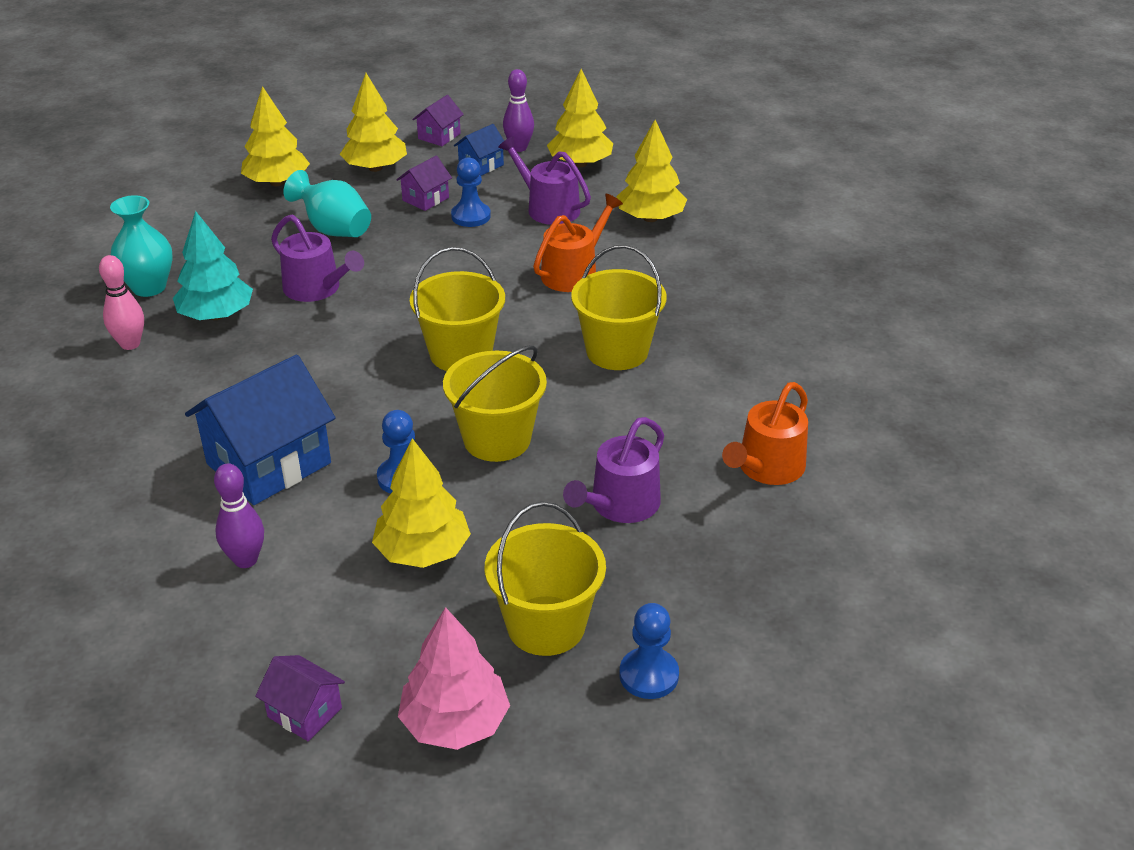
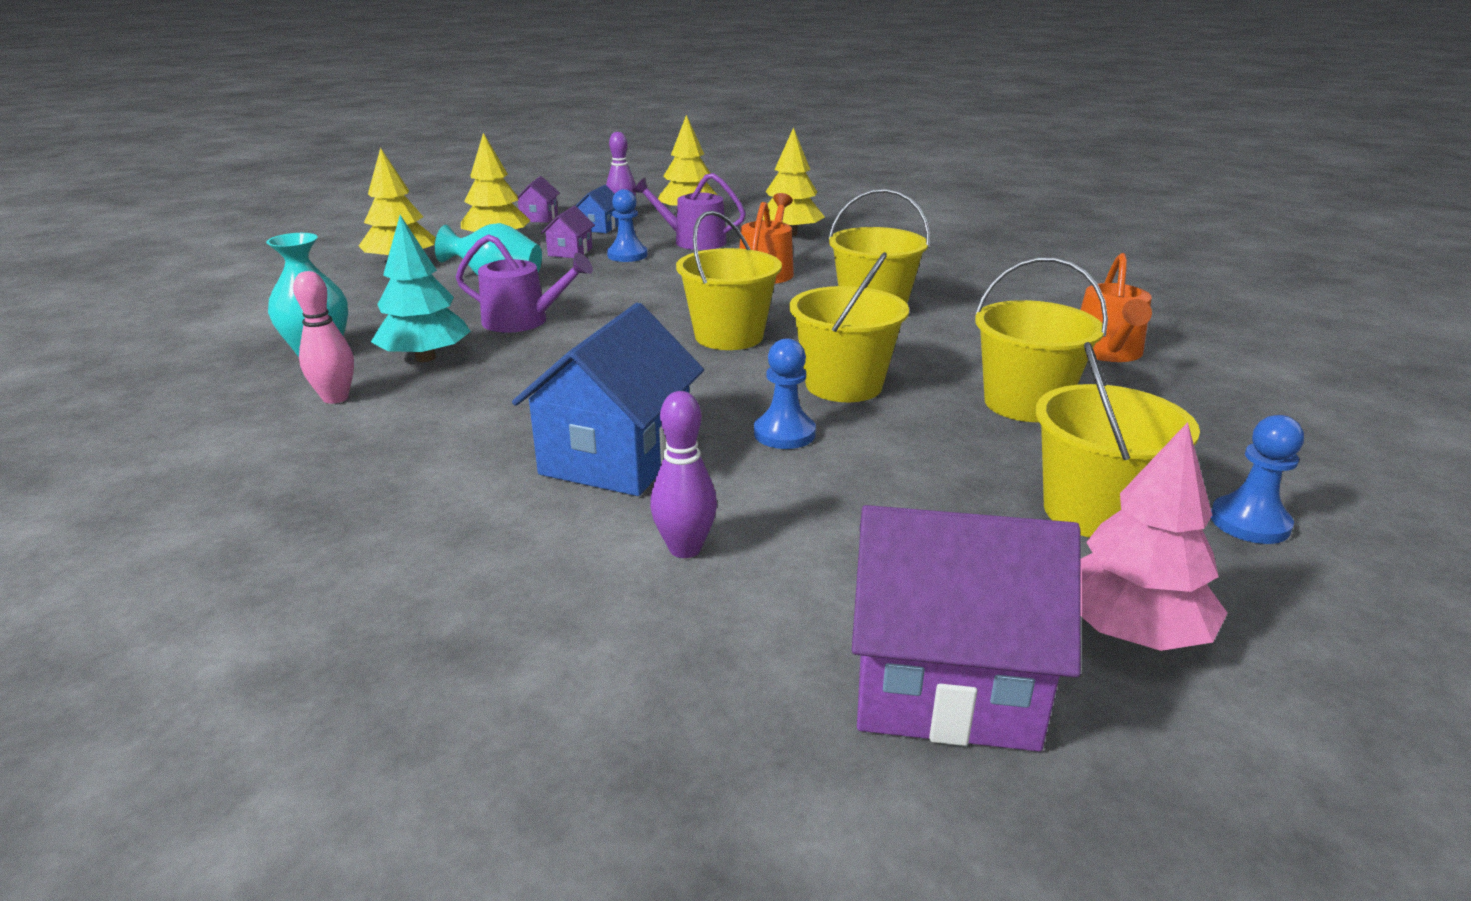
camera: 25 degrees left, 10 degrees down
purple house [255,655,345,741] -> purple house [852,505,1081,752], size x2.06
yellow tree [372,438,471,568] -> none
purple watering can [563,417,664,523] -> yellow bucket [975,257,1108,422]

